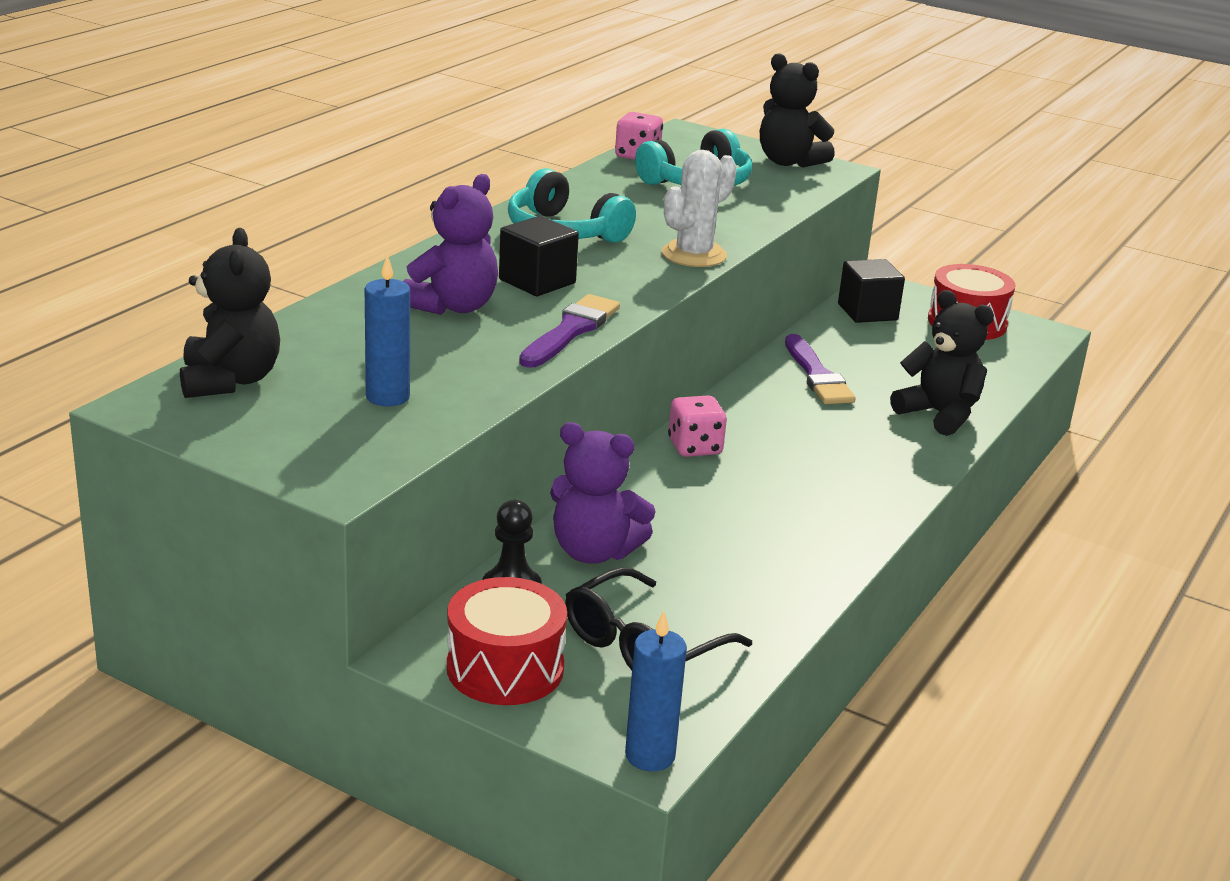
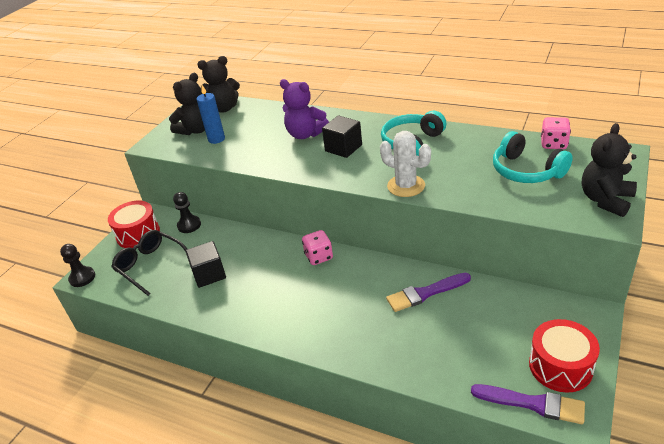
camera: 90 degrees right, 10 degrees up
purple brush [519,294,620,368] -> purple brush moved to [471,384,585,424]
purple teddy bear [550,422,656,564] -> none
blue candle [625,611,687,771] -> black pawn [60,244,95,287]
black cube [838,259,905,323] -> black cube moved to [186,241,226,288]
black teddy bear [890,290,994,436] -> black teddy bear moved to [169,73,205,135]

